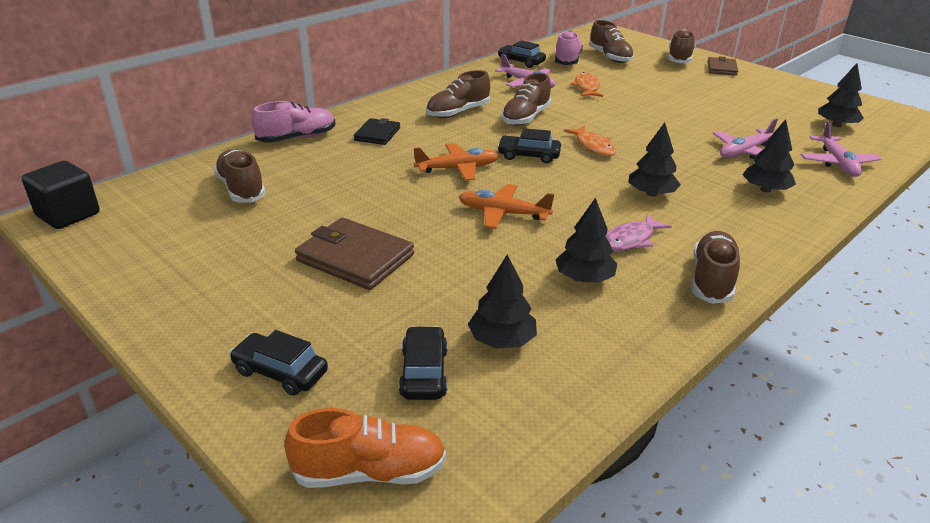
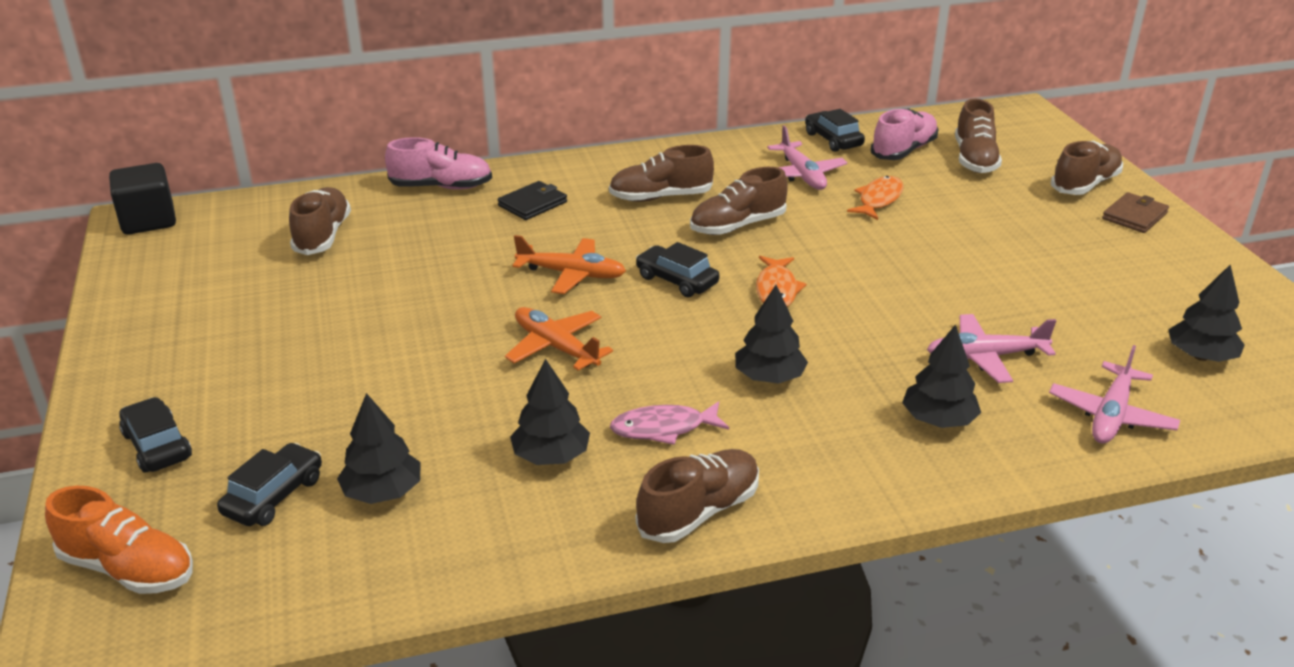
camera: 30 degrees right, 0 degrees up
brown wallet [295,217,414,290] -> none

